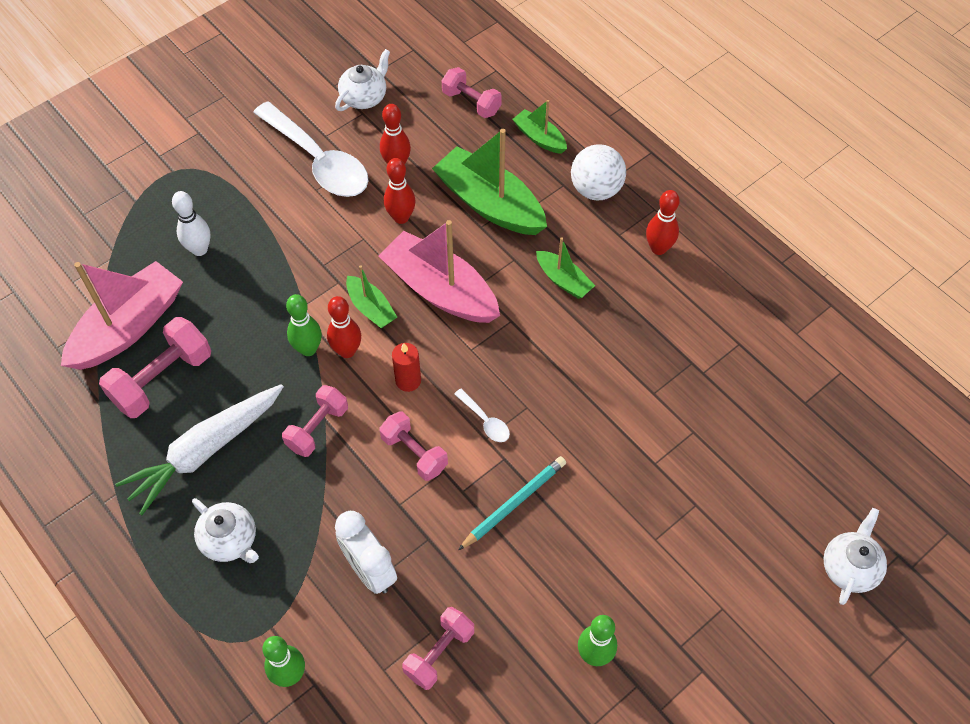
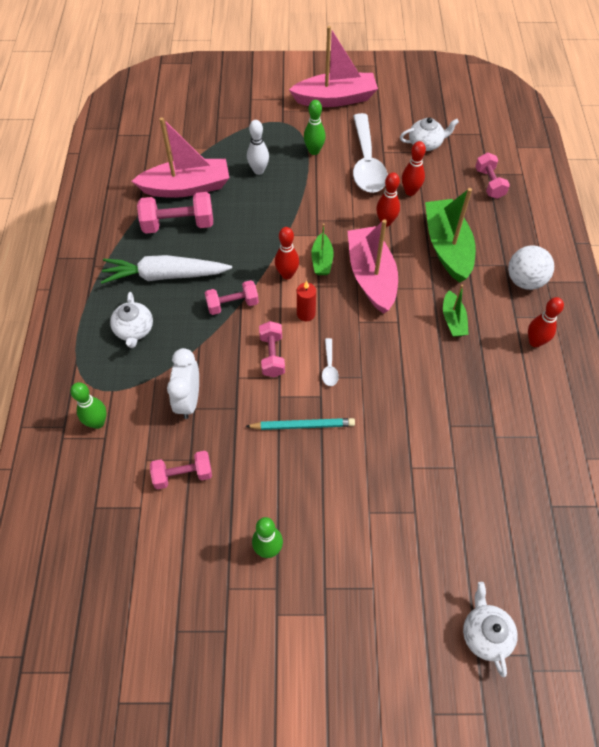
camera: 40 degrees right, 0 degrees up
green bowling pin [286,294,322,356] -> green bowling pin moved to [304,100,326,155]
green boat [512,100,567,154] -> none
white teapot [824,508,887,605] -> white teapot turned 75 degrees counterclockwise [463,582,518,677]
none -> pink boat [289,26,378,107]

